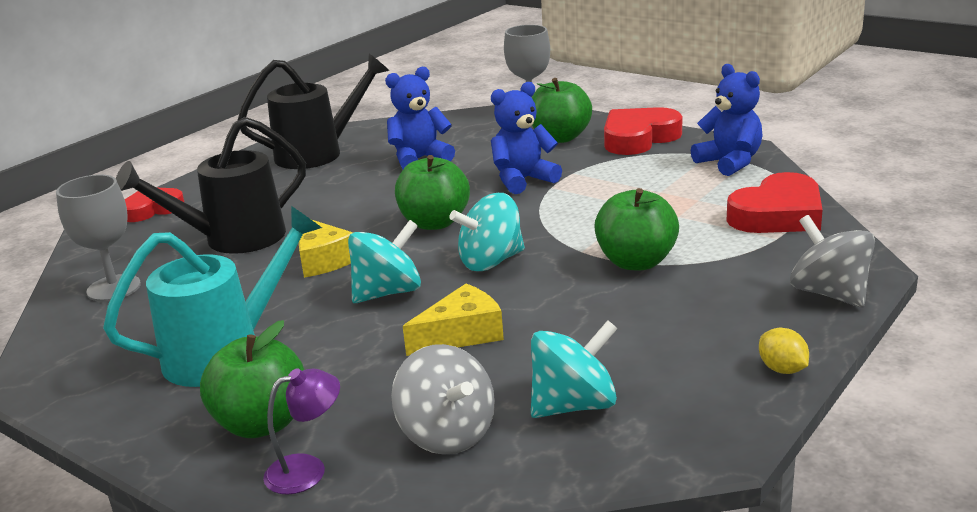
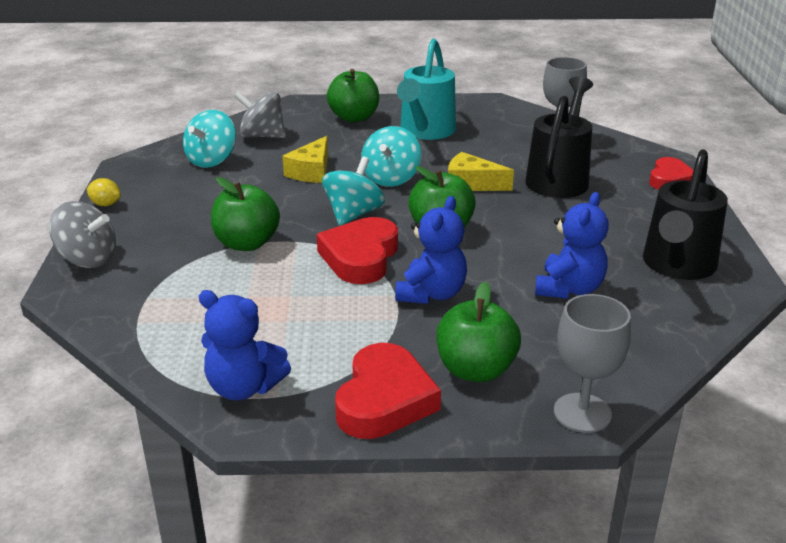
camera: 140 degrees right, 5 degrees up
purple lamp [263,368,340,495] -> none
red heart [727,172,823,233] -> red heart moved to [317,217,398,284]

